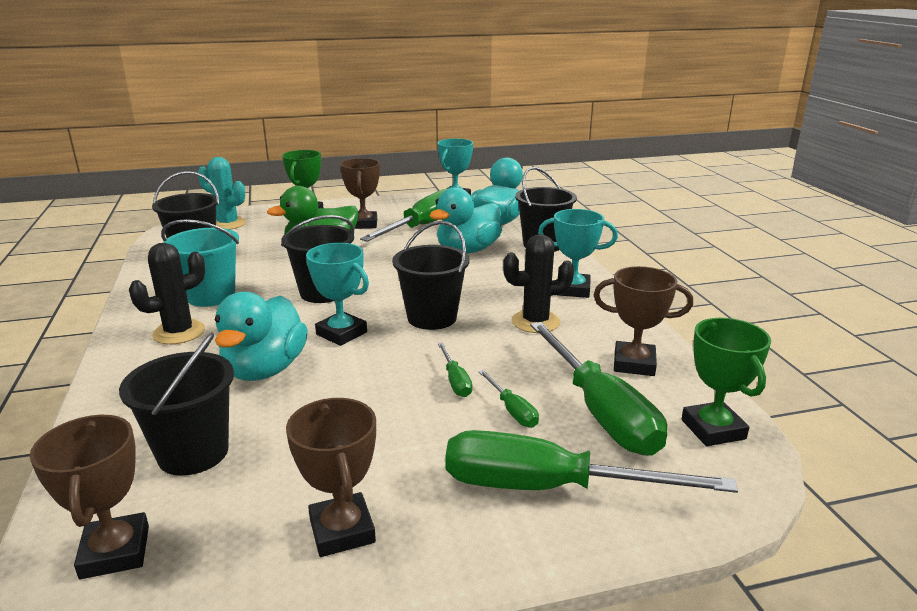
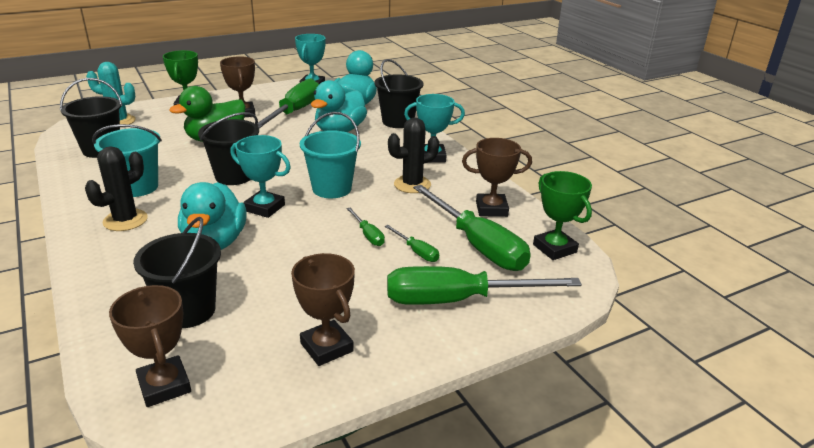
camera: 15 degrees left, 5 degrees up
black bucket [392,221,470,330] -> turquoise bucket [300,112,361,198]

